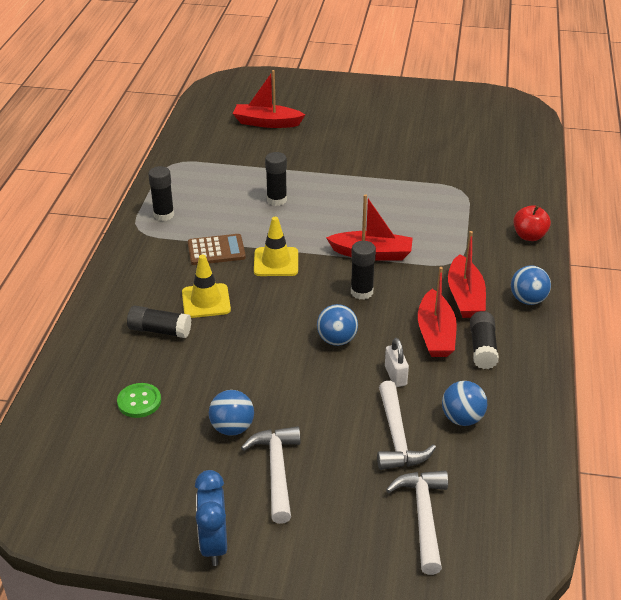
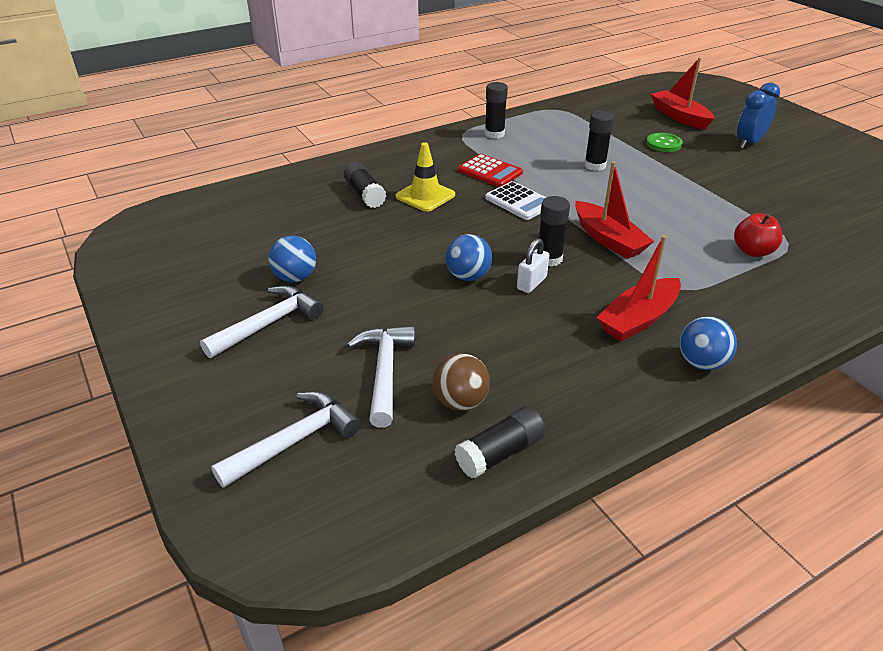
camera: 50 degrees right, 0 degrees up
green button [117,383,161,418] -> green button moved to [646,133,683,152]
brown calculator [188,234,246,265] -> red calculator [458,154,523,187]
blue clock [195,470,227,566] -> blue clock moved to [737,82,780,149]
yellow traffic cone [254,217,298,276] -> white calculator [485,181,547,220]
white hammer [377,381,436,470] -> white hammer turned 135 degrees clockwise [347,326,415,428]
white padlock [385,338,409,387] -> white padlock moved to [517,238,549,293]
red boat [418,267,457,357] -> none
blue ball [442,381,487,426] -> brown ball [433,353,490,411]
black glue stick [470,311,499,369] -> black glue stick moved to [455,406,546,478]
red apple [513,205,551,241] -> red apple moved to [734,213,782,257]

